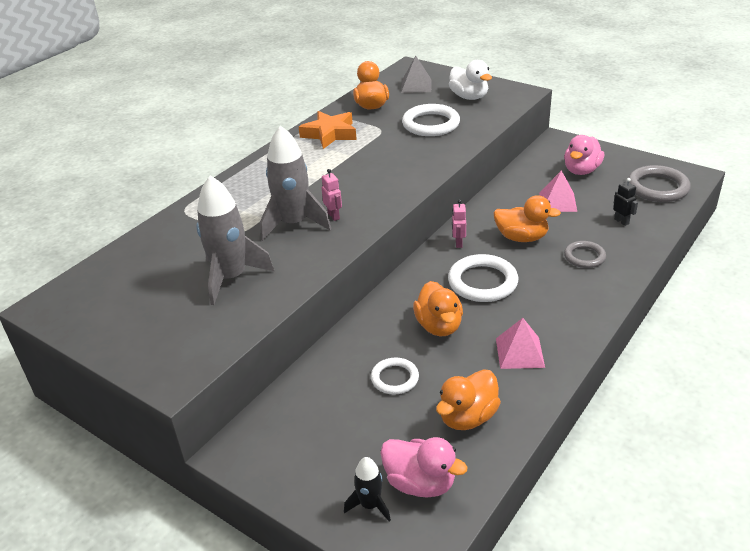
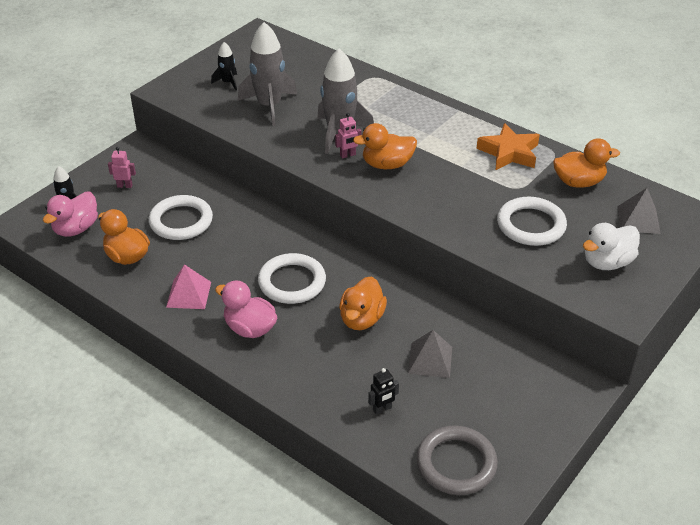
camera: 90 degrees right, 5 degrees up
white ring [371,357,419,395] -> white ring [149,195,213,240], size x1.65
orange duck [413,281,463,336] -> orange duck moved to [353,123,417,169]
pink robot [452,200,466,248] -> pink robot moved to [108,147,136,188]
pink pyramid [539,170,577,212] -> grey pyramid [408,330,452,378]
pink duck [564,135,604,175] -> pink duck moved to [215,280,277,338]
grey ring [564,241,606,268] -> none
none -> black rocket [211,42,237,90]

